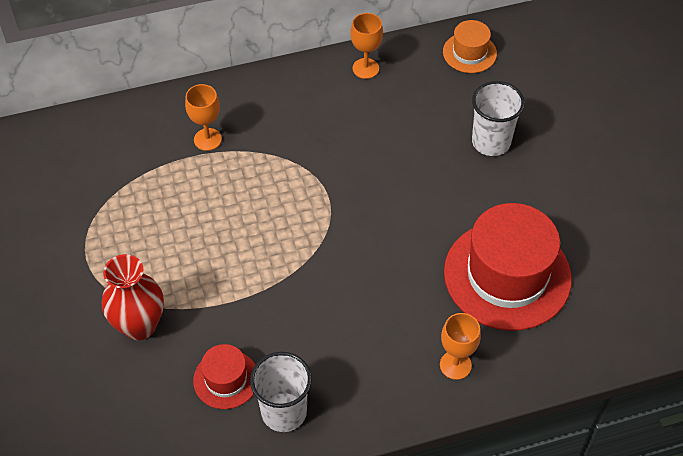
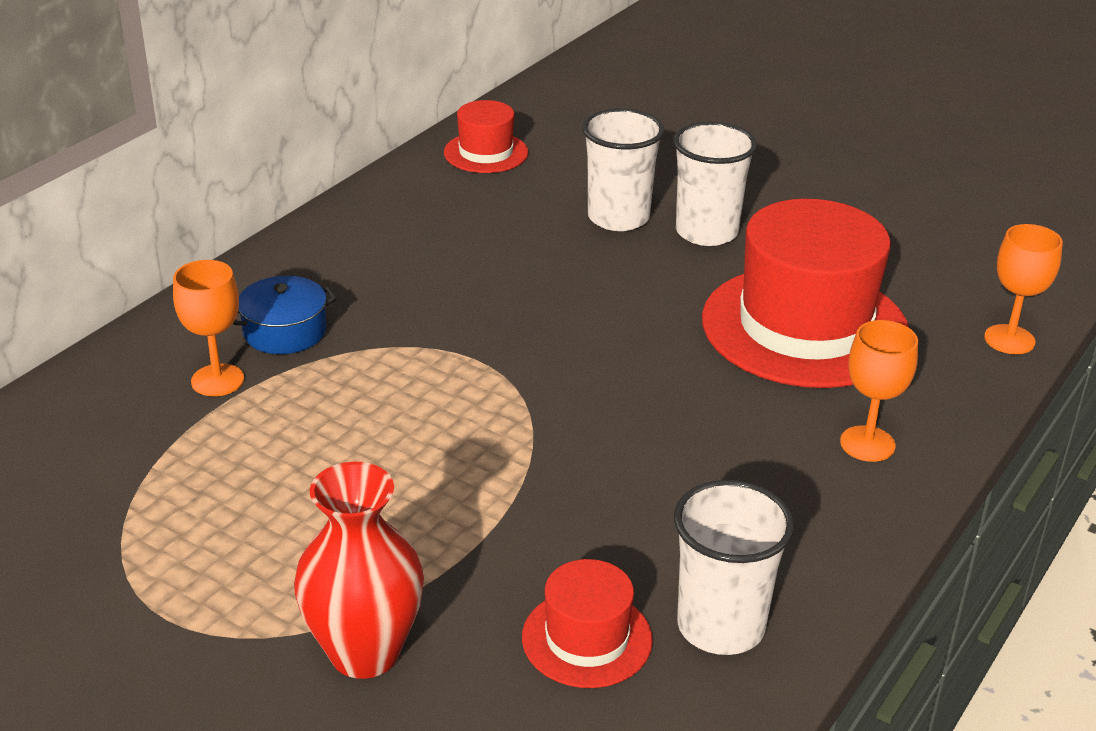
camera: 40 degrees left, 20 degrees down
orange goblet [350,13,383,79] -> orange goblet moved to [984,224,1063,354]
orange hat [443,20,497,73] -> red hat [444,100,528,173]
none -> blue pot [233,276,337,354]
none -> white cup [673,121,757,246]

